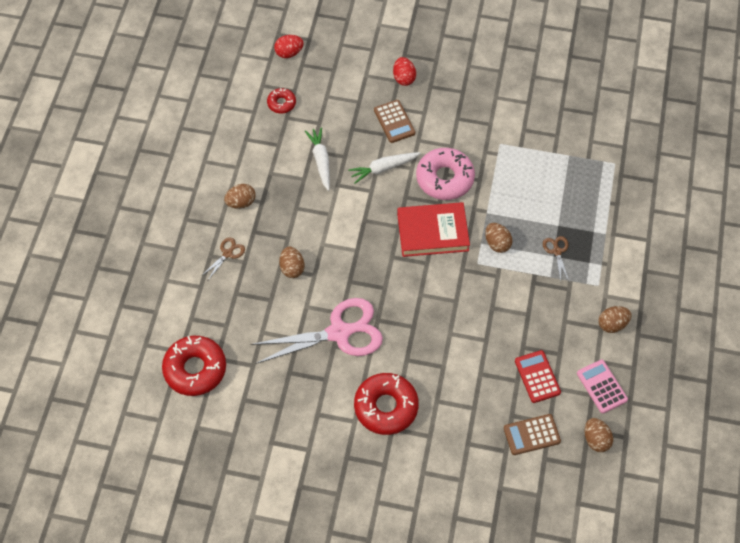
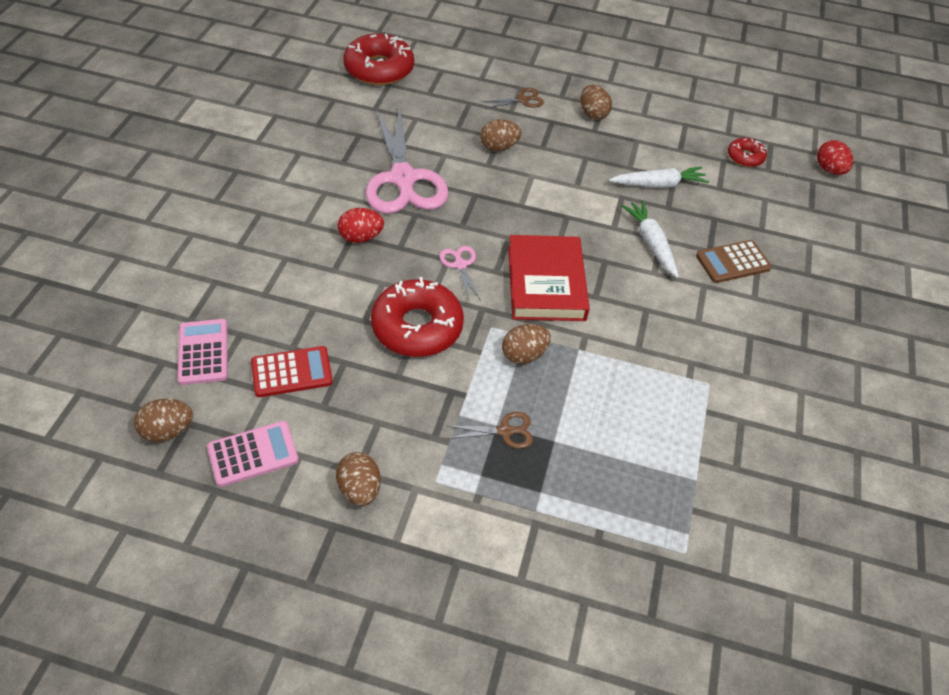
camera: 90 degrees right, 10 degrees down
brown scissors [201,237,245,280] -> brown scissors turned 60 degrees counterclockwise [482,88,544,109]
red donut [354,373,419,435] -> red donut moved to [371,277,464,357]
red egg [393,57,416,86] -> red egg moved to [338,208,384,243]
pink donut [416,148,475,200] -> none
brown calculator [504,414,561,455] -> pink calculator [177,319,228,385]
none -> pink scissors [439,246,481,301]

